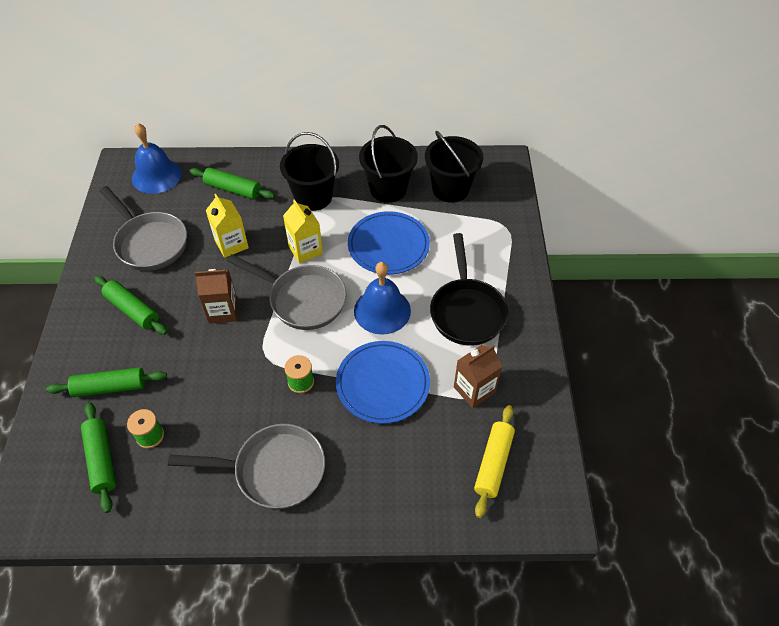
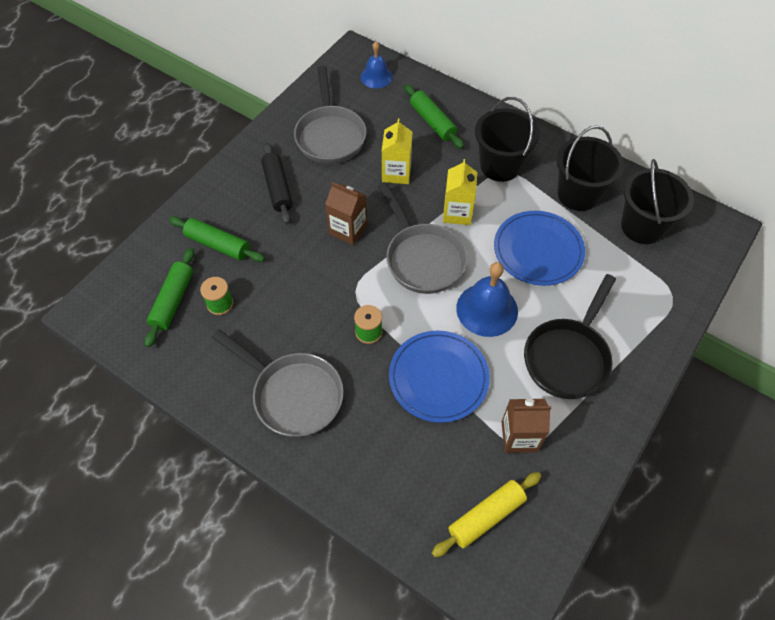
camera: 35 degrees right, 5 degrees up
green rolling pin [94,276,167,335] -> black rolling pin [261,142,293,224]
blue bell [132,123,182,194] -> blue bell [361,41,393,88], size x0.64

